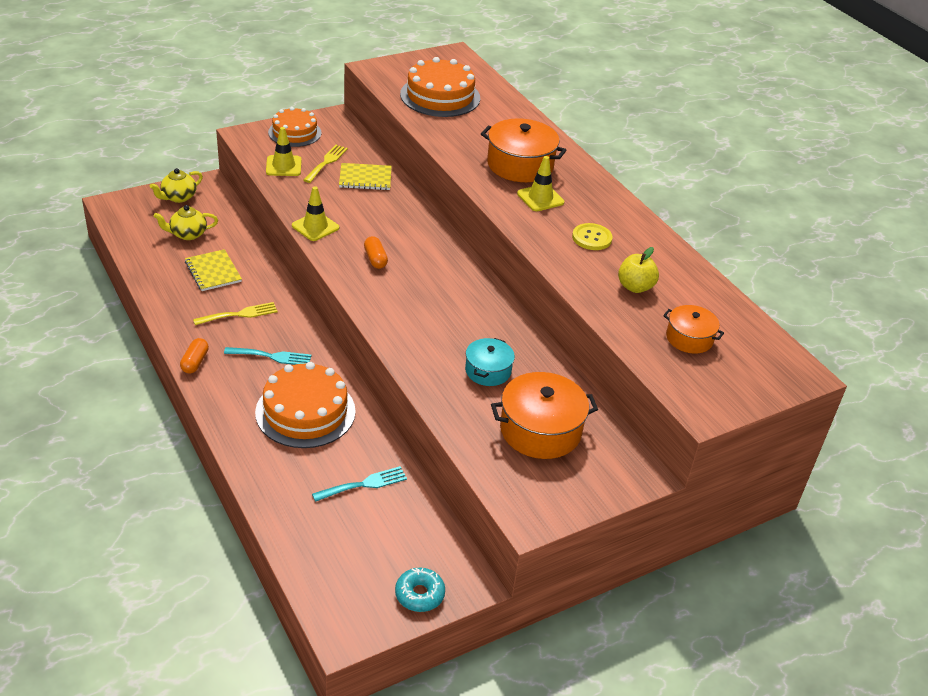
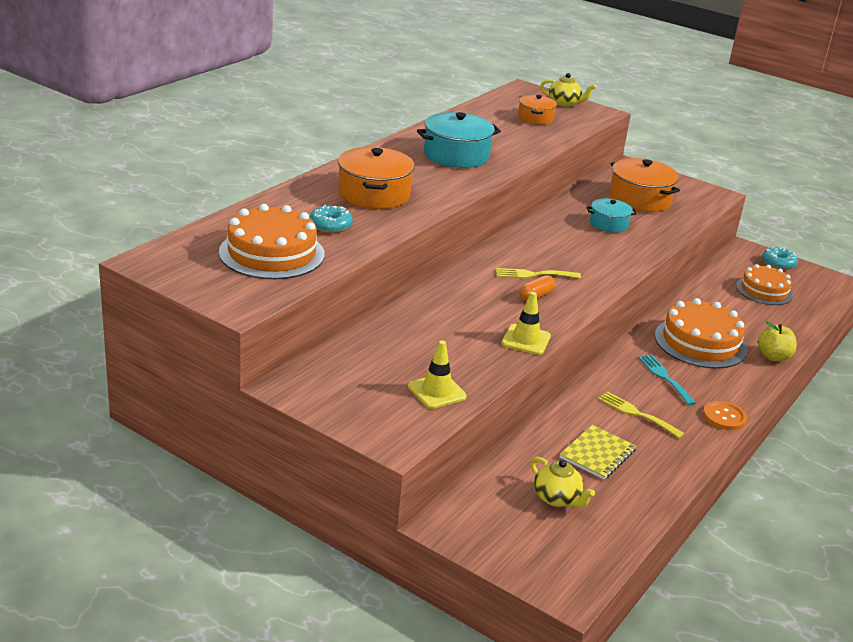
camera: 115 degrees left, 10 degrees down
yellow teapot [150,168,203,203] -> yellow teapot moved to [540,73,596,107]
orange capsule [180,338,209,374] -> orange button [703,401,747,430]
orange cake [268,107,322,147] -> orange cake moved to [736,264,793,305]
yellow fork [304,145,348,183] -> yellow fork moved to [495,268,581,278]
turquoise fork [312,466,407,502] -> none
yellow notebook [339,163,392,190] -> none
yellow traffic cone [517,156,564,211] -> none
yellow button [572,223,612,250] -> turquoise pot [417,112,501,168]
yellow apple [618,247,659,293] -> yellow apple moved to [758,321,797,361]
none -> turquoise donut [309,205,353,233]

